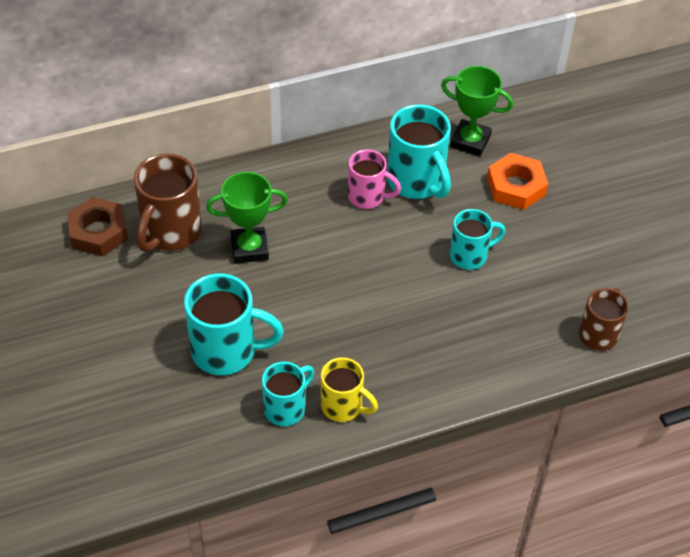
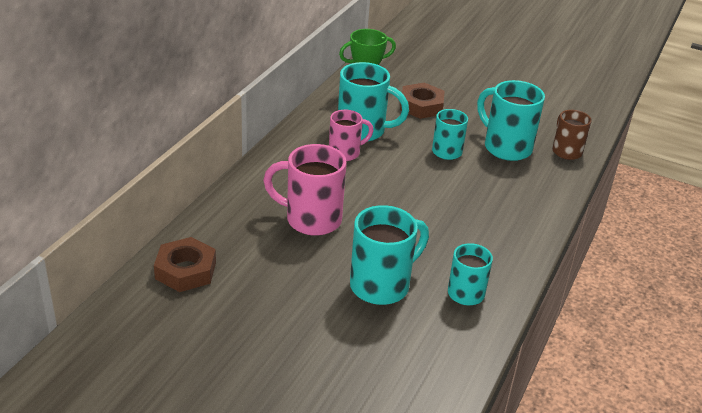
camera: 45 degrees left, 15 degrees down
brown mug [134,154,202,252] -> none
green trophy [206,172,288,264] -> pink mug [263,144,347,236]
yellow mug [321,357,378,422] -> none
orange nut [487,153,548,210] -> brown nut [400,83,445,119]
none -> turquoise mug [477,80,545,161]

